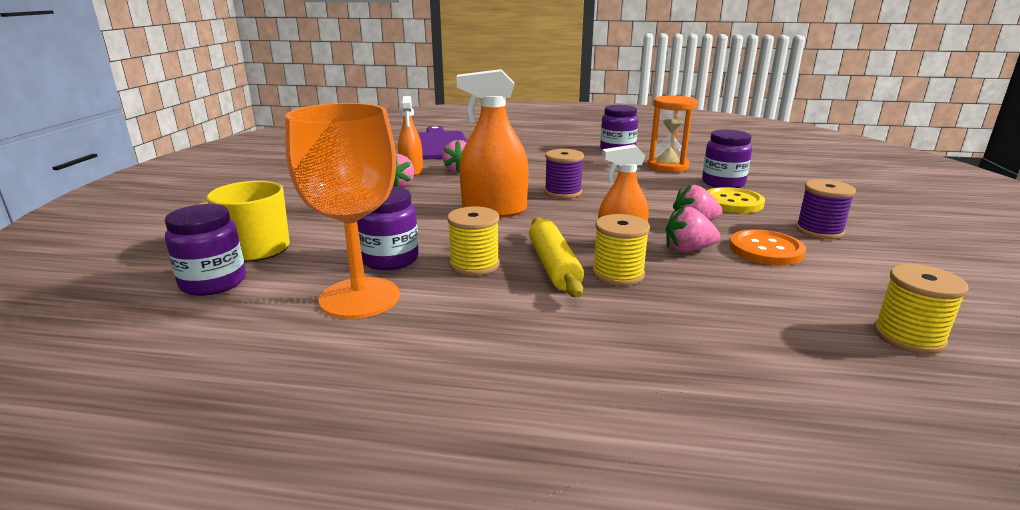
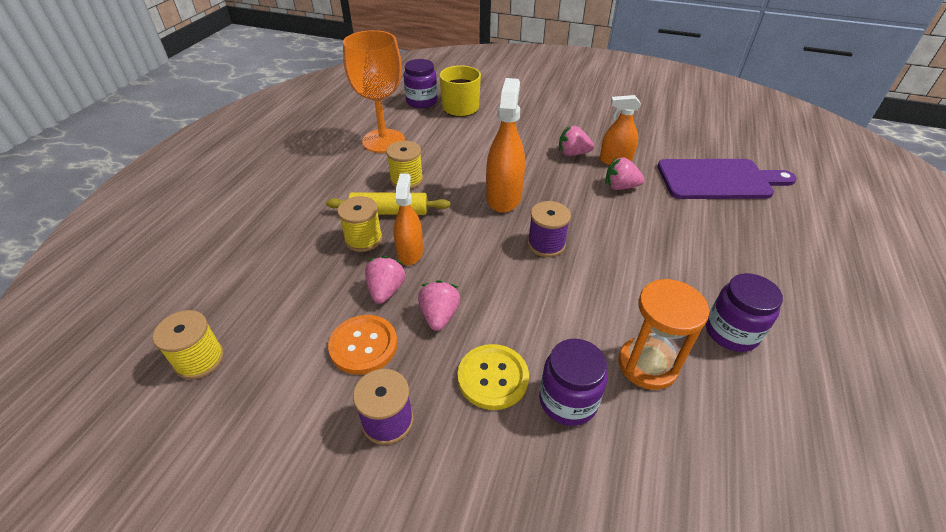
camera: 100 degrees right, 20 degrees up
purple jar [357,187,419,270] -> none

